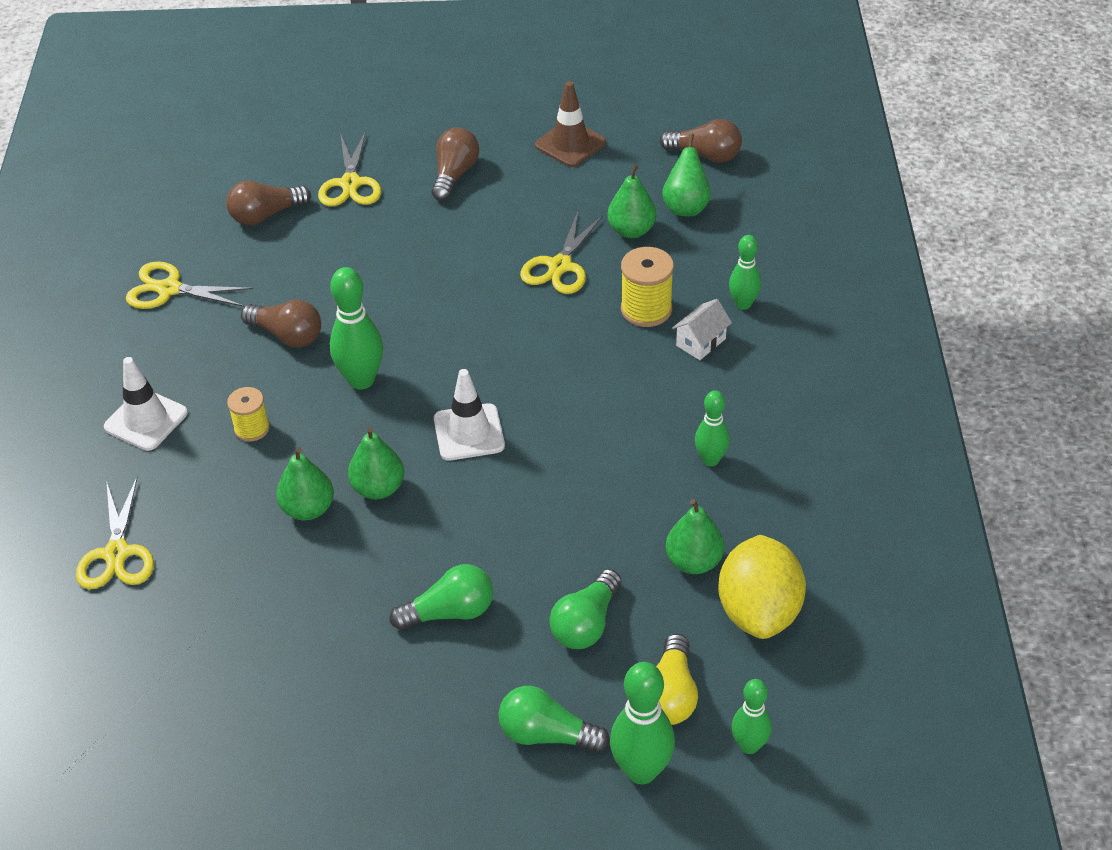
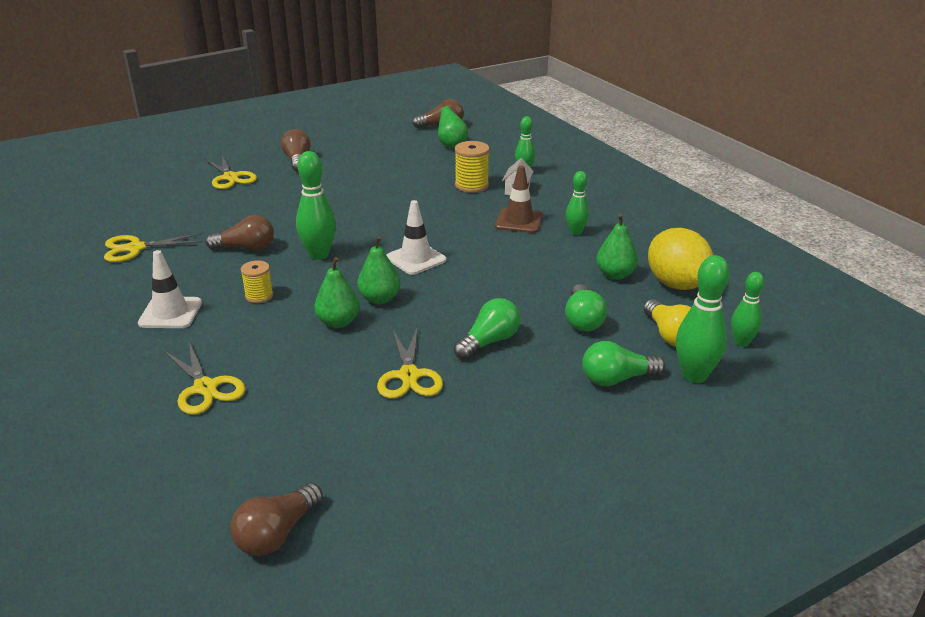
camera: 30 degrees left, 15 degrees down
brown light bulb [226,180,311,225] -> brown light bulb moved to [230,483,323,556]
yellow scissors [520,211,603,294] -> yellow scissors moved to [377,328,443,399]
brown traffic cone [535,81,606,167] -> brown traffic cone moved to [495,166,543,233]
green pear [607,164,656,238] -> none

